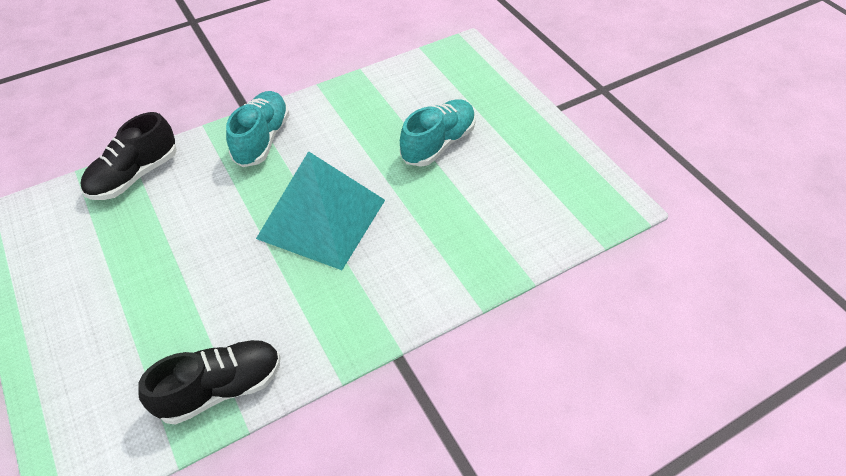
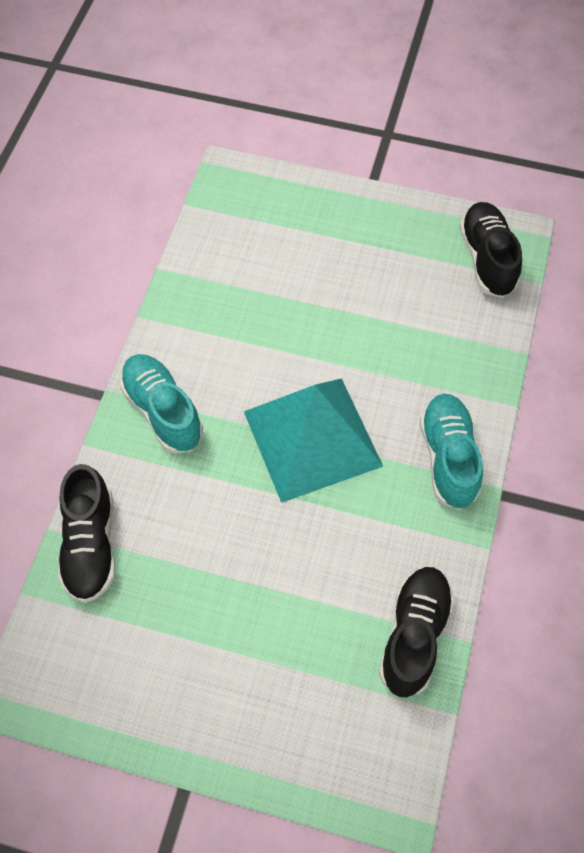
camera: 45 degrees left, 10 degrees up
turquoise shoe [400,99,476,167] -> turquoise shoe moved to [419,394,483,510]
none -> black shoe [459,202,522,298]

